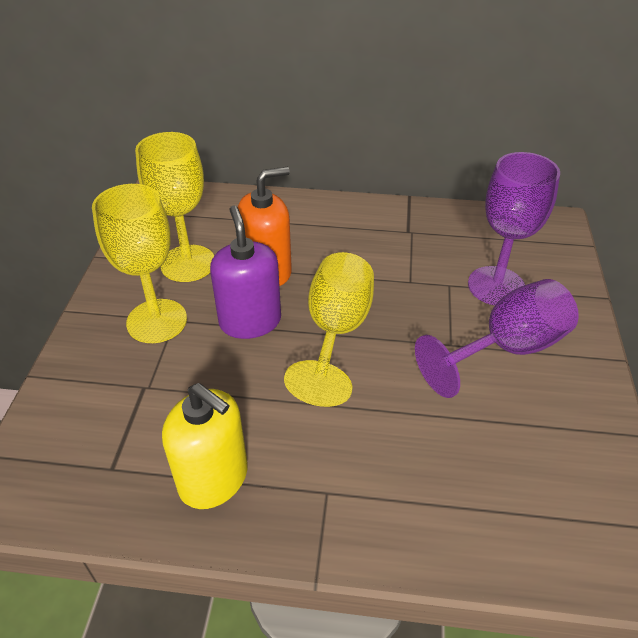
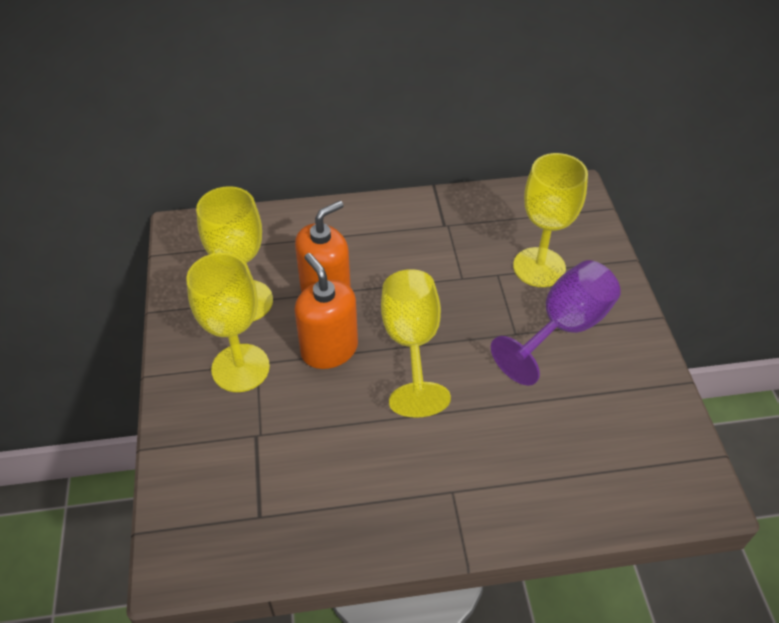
camera: 15 degrees left, 5 degrees up
yellow soap dispenser [162,383,248,509] -> none
purple soap dispenser [210,205,281,339] -> orange soap dispenser [295,253,358,369]
purple goblet [468,152,560,305] -> yellow goblet [513,153,588,287]

